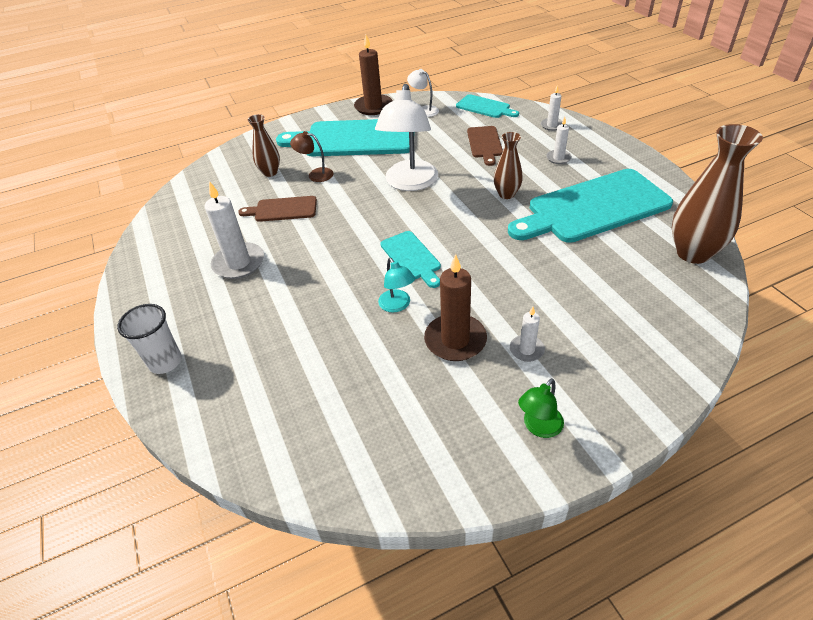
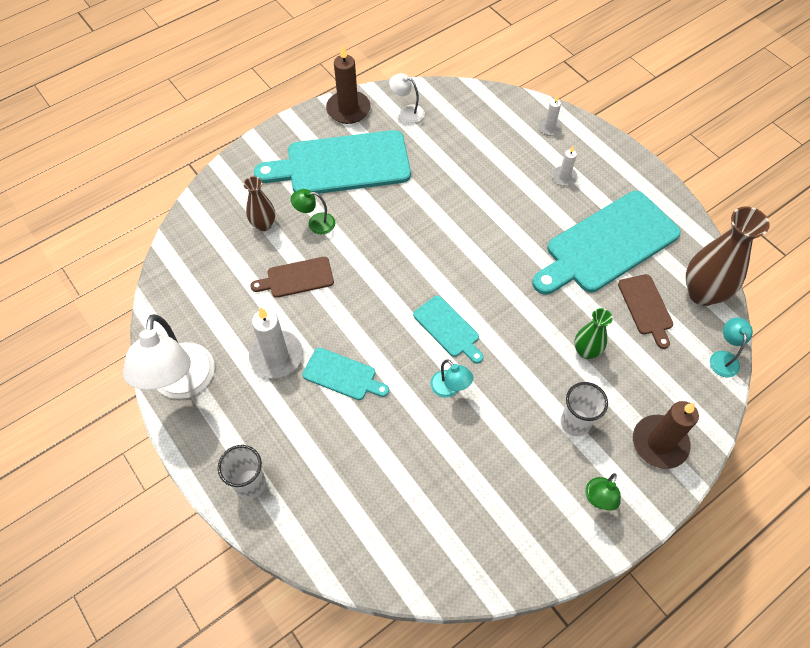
camera: 15 degrees left, 15 degrees up
brown lamp [290,131,334,182] -> green lamp [291,189,335,234]
white lamp [375,84,438,191] -> white lamp moved to [123,314,215,399]
brown candle [424,254,487,361] -> brown candle moved to [633,401,699,469]
turquoise cutting board [456,94,519,118] -> turquoise cutting board moved to [302,348,389,400]
brown cutting board [467,126,503,166] -> brown cutting board moved to [618,274,673,349]
brown vase [494,132,523,199] -> none
white candle [510,307,545,362] -> white cup [561,382,608,436]
none -> green vase [574,308,613,359]
none -> turquoise lamp [710,317,753,377]

